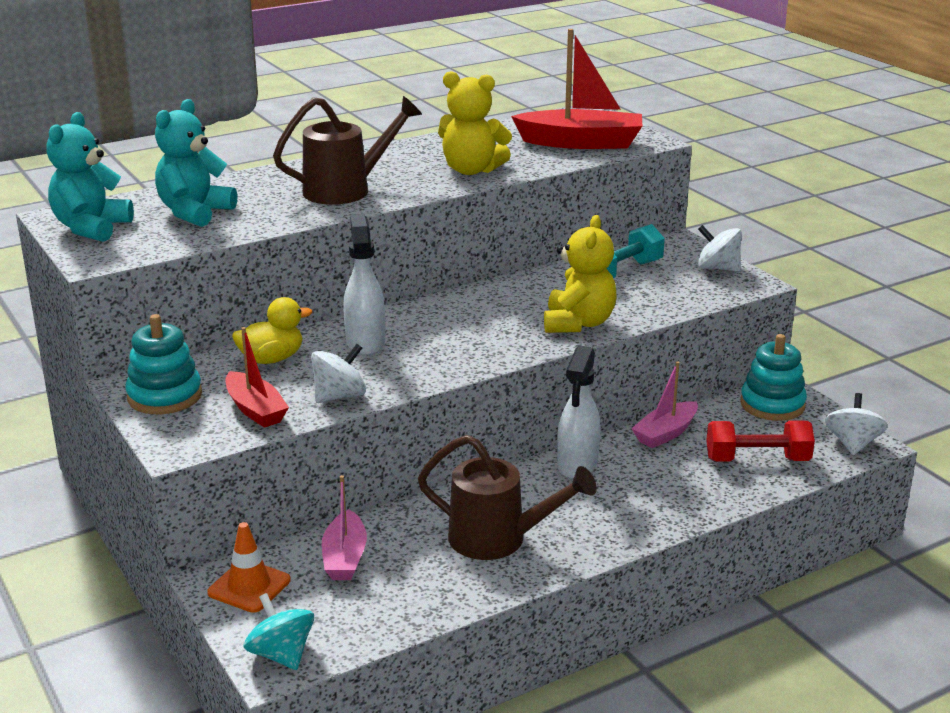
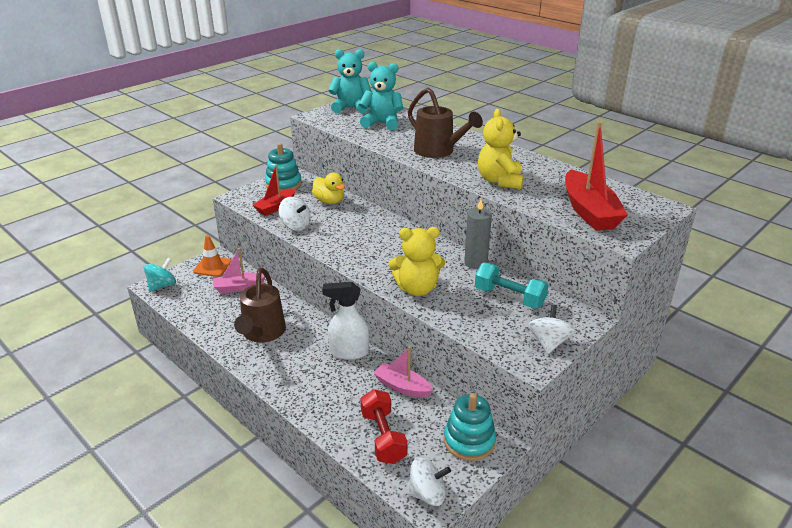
camera: 75 degrees right, 5 degrees up
white spray bottle [343,214,385,356] -> none
none -> grey candle [464,199,492,269]

